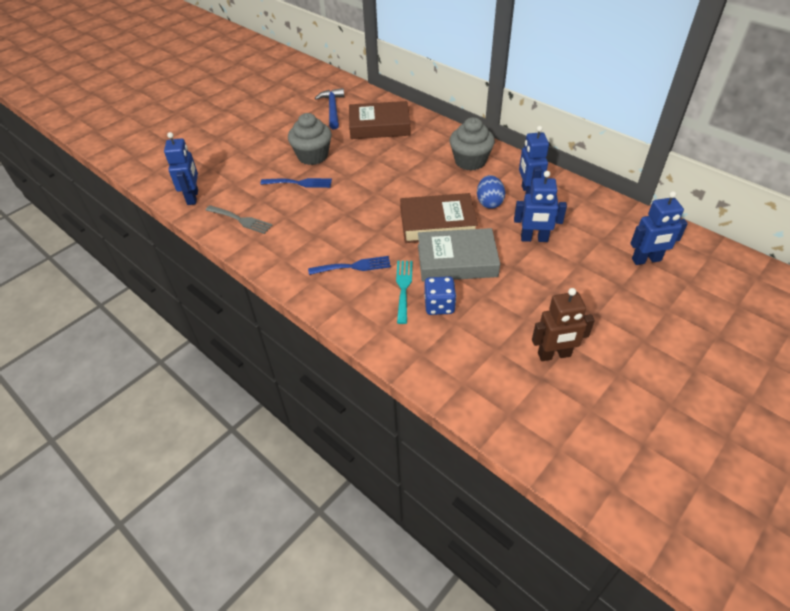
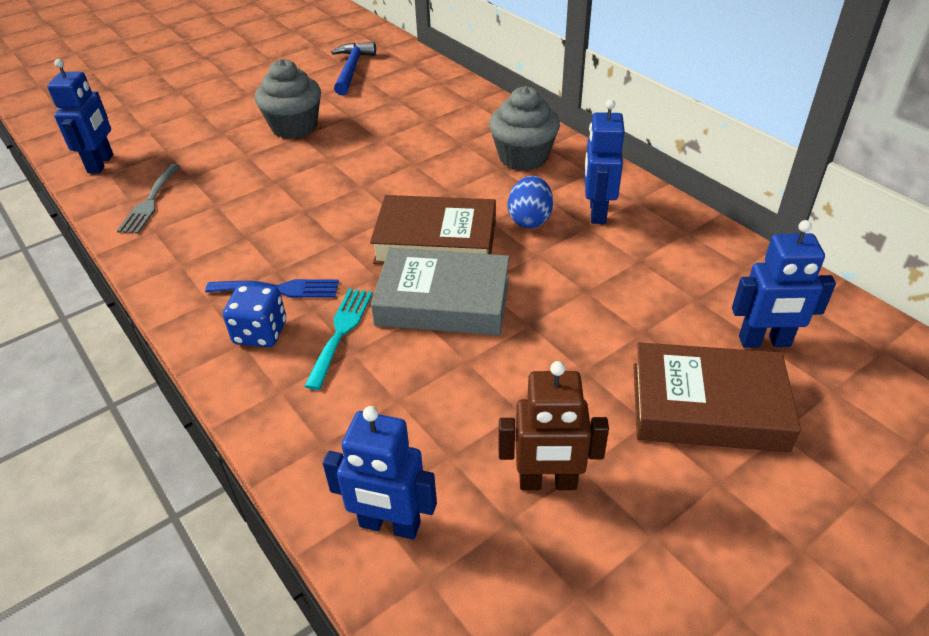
camera: 10 degrees right, 5 degrees down
grey fork [205,205,273,234] -> grey fork turned 60 degrees clockwise [117,164,180,234]
blue fork [260,178,332,188] -> none
brown book [349,101,410,139] -> brown book moved to [633,342,801,452]
blue dice [424,276,456,315] -> blue dice moved to [223,284,286,347]
blue robot [514,171,567,242] -> blue robot moved to [323,406,437,539]

